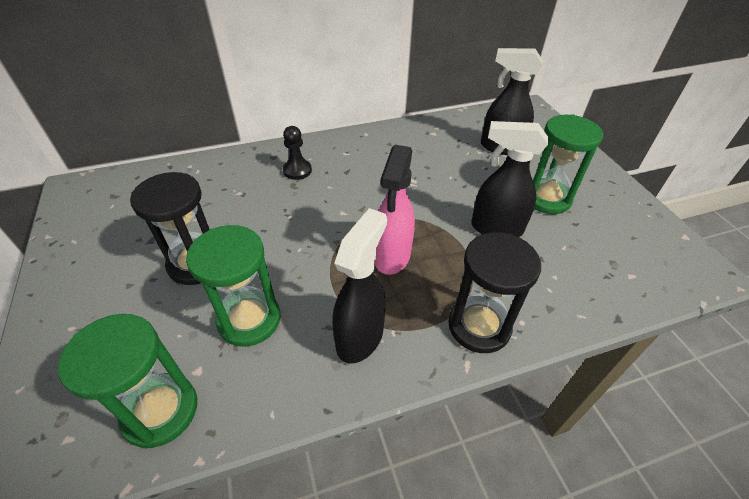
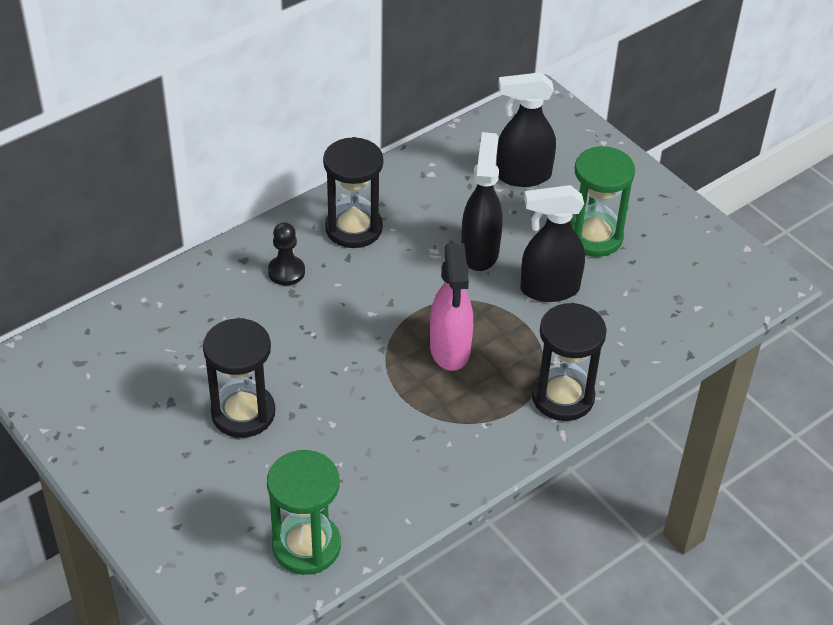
camera: 20 degrees left, 0 degrees up
green hourglass [186,225,281,347] -> none
black spray bottle [332,208,387,364] -> black spray bottle moved to [461,132,503,271]
none -> black hourglass [323,137,383,248]

